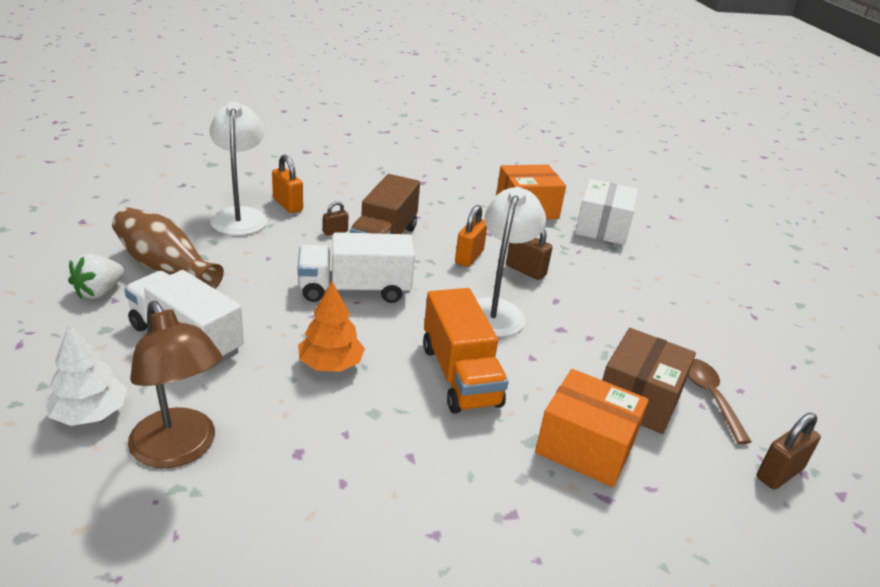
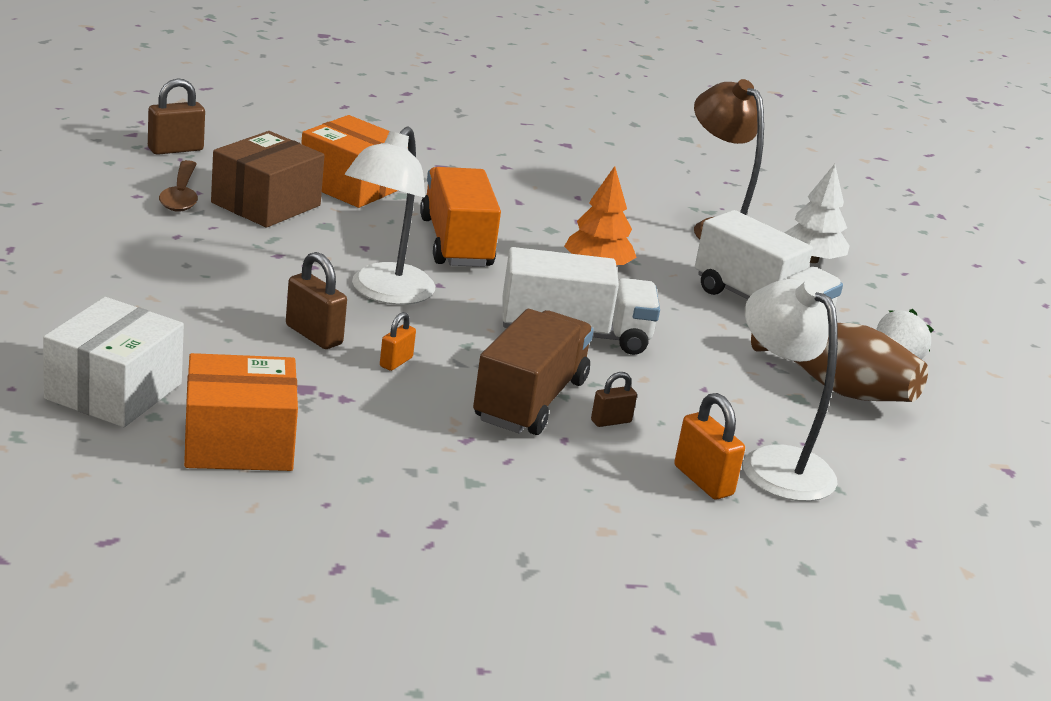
camera: 175 degrees left, 5 degrees down
white lamp [210,101,267,236] -> white lamp turned 150 degrees clockwise [743,279,838,502]
orange padlock [455,205,487,267] -> orange padlock [380,312,416,371], size x0.61

